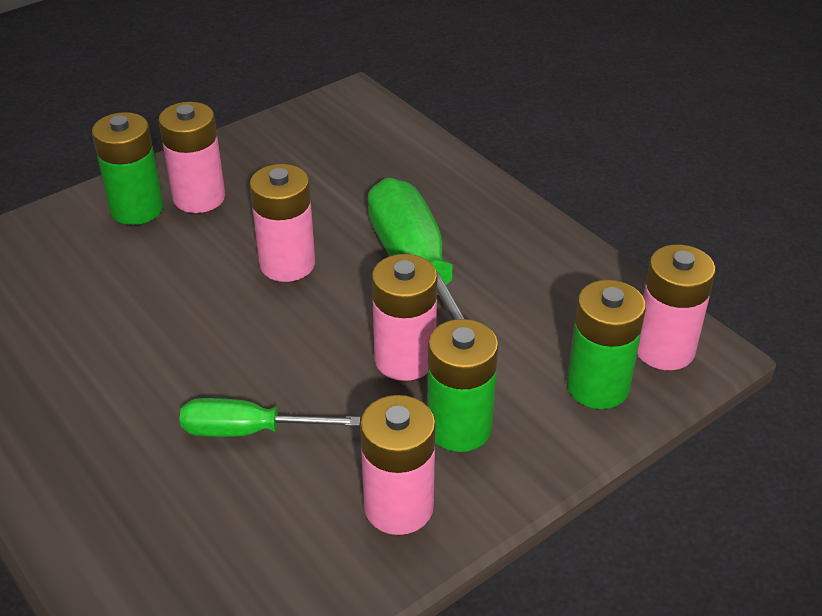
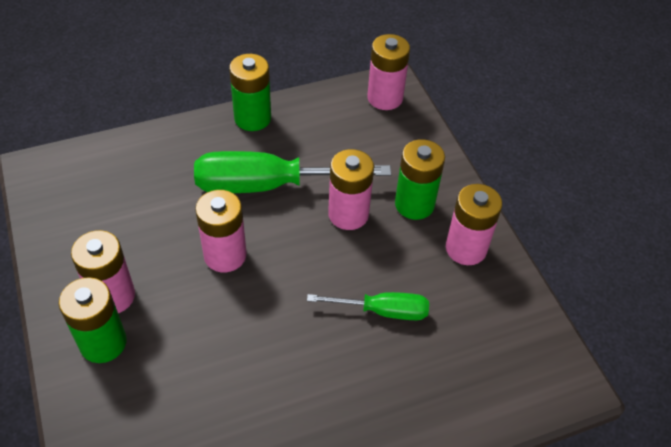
camera: 75 degrees left, 10 degrees up
green screwdriver [180,398,360,437] -> green screwdriver turned 105 degrees counterclockwise [307,292,429,320]
green battery [567,280,646,409] -> green battery moved to [229,54,271,131]

